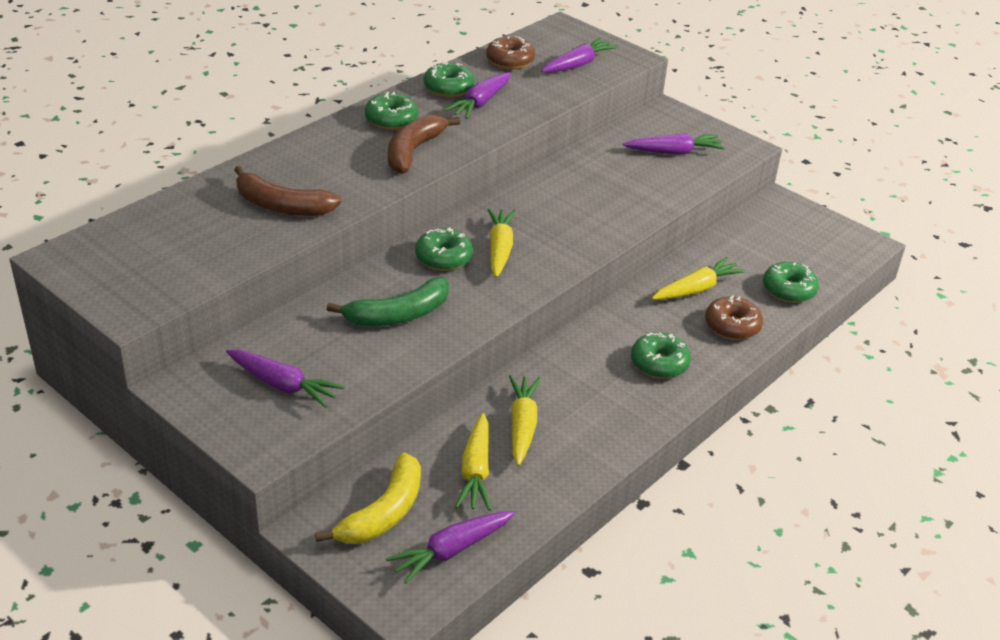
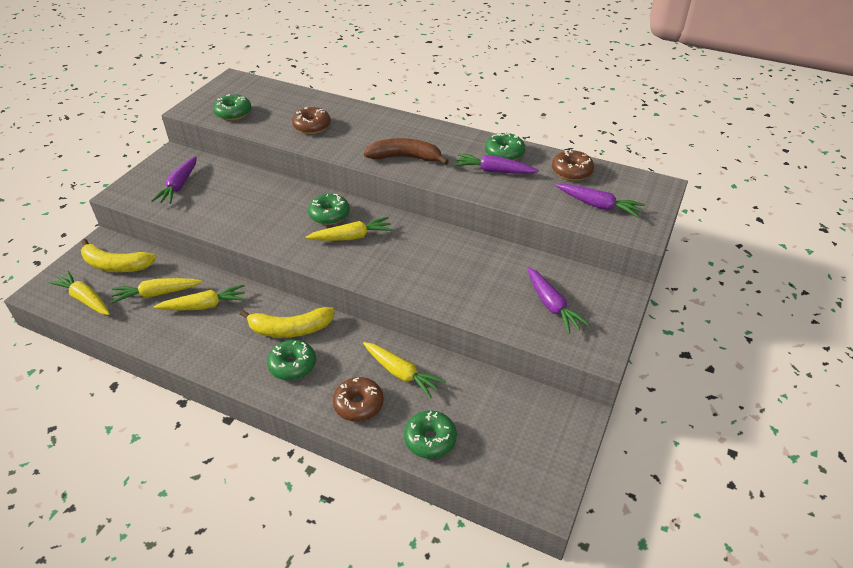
camera: 75 degrees right, 5 degrees up
brown banana [234,166,342,216] -> brown donut [292,107,331,134]
green banana [327,277,449,326] -> none
green donut [365,92,418,130] -> green donut moved to [213,94,251,121]
purple carrot [386,511,515,584] -> yellow carrot [48,270,110,315]
none -> yellow banana [240,307,335,338]

